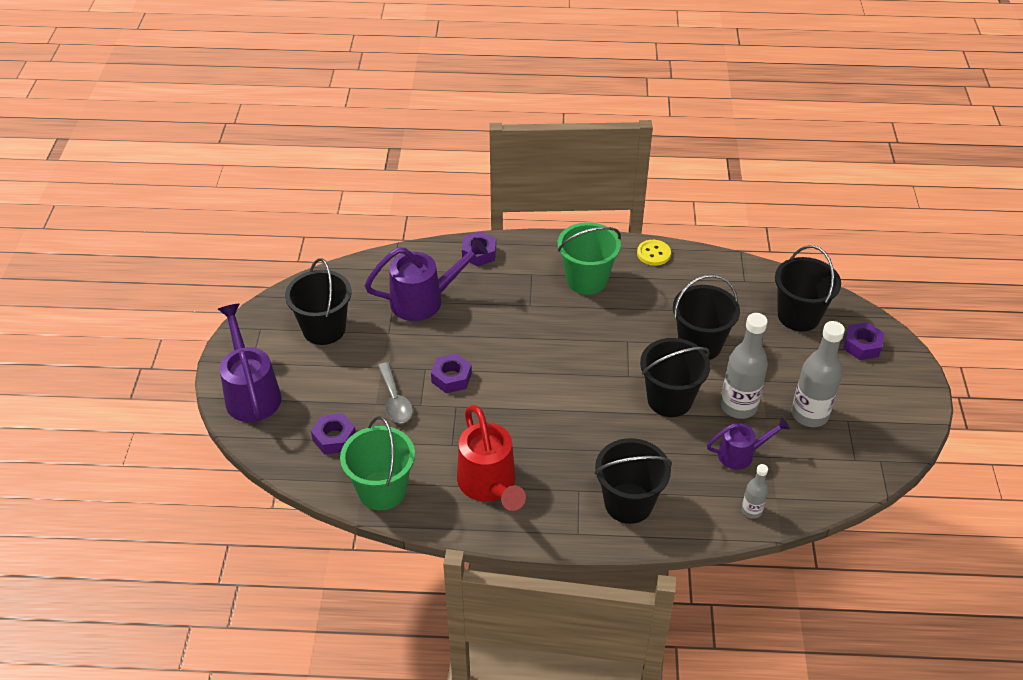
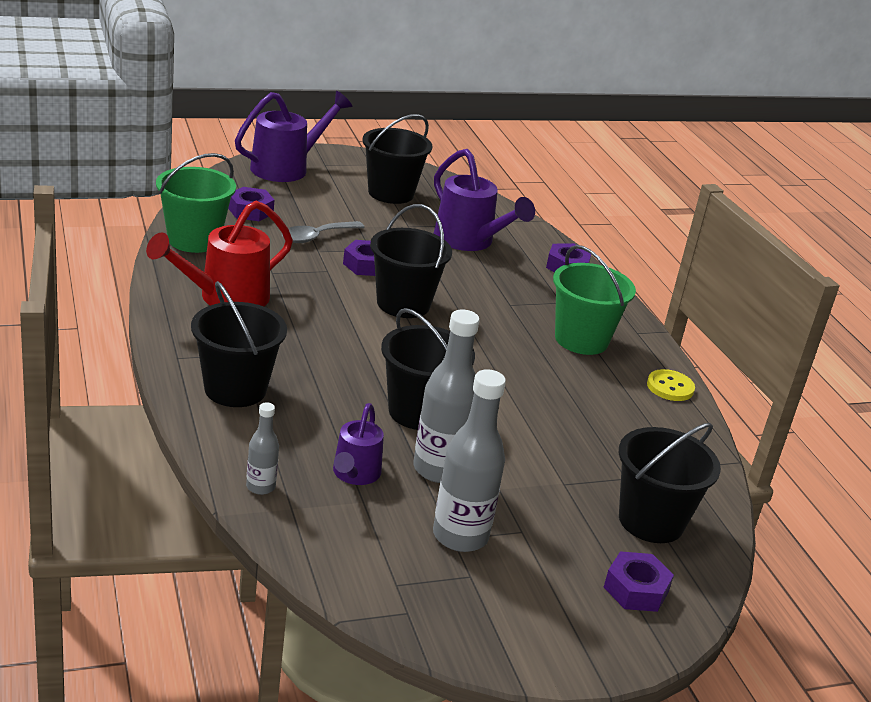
camera: 65 degrees right, 15 degrees down
black bucket [673,274,740,360] -> black bucket moved to [370,204,452,318]
purple watering can [707,418,790,470] -> purple watering can turned 45 degrees clockwise [333,403,384,485]

